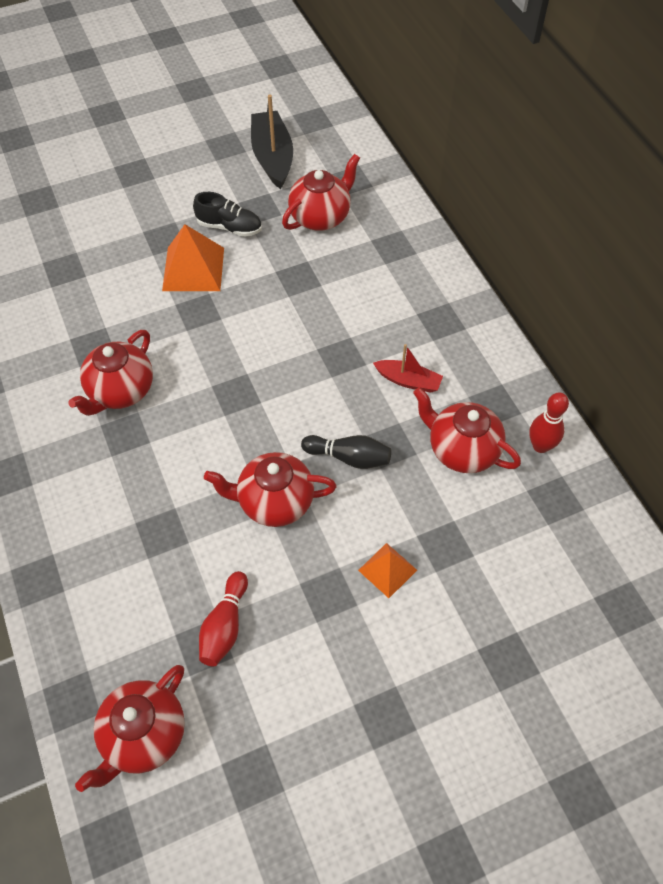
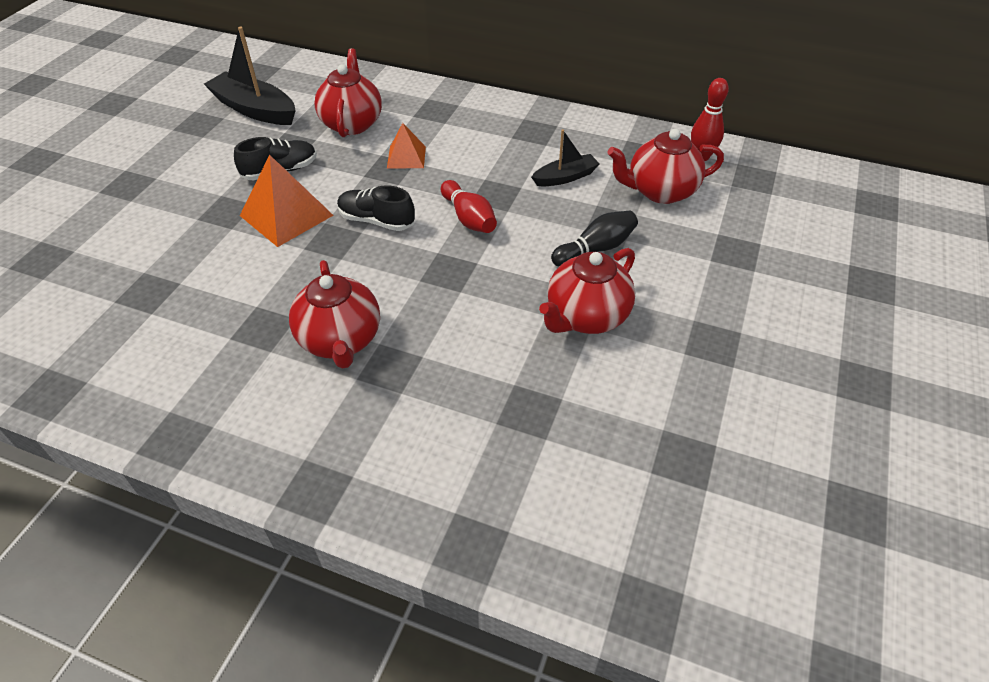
camera: 45 degrees left, 10 degrees down
red teapot [75,665,185,792] -> none
red bowling pin [199,571,248,666] -> red bowling pin moved to [441,180,497,233]
orange pyramid [358,543,417,598] -> orange pyramid moved to [387,123,426,169]
red boat [373,344,443,393] -> black boat [531,129,600,186]
none -> black shoe [337,185,415,231]

